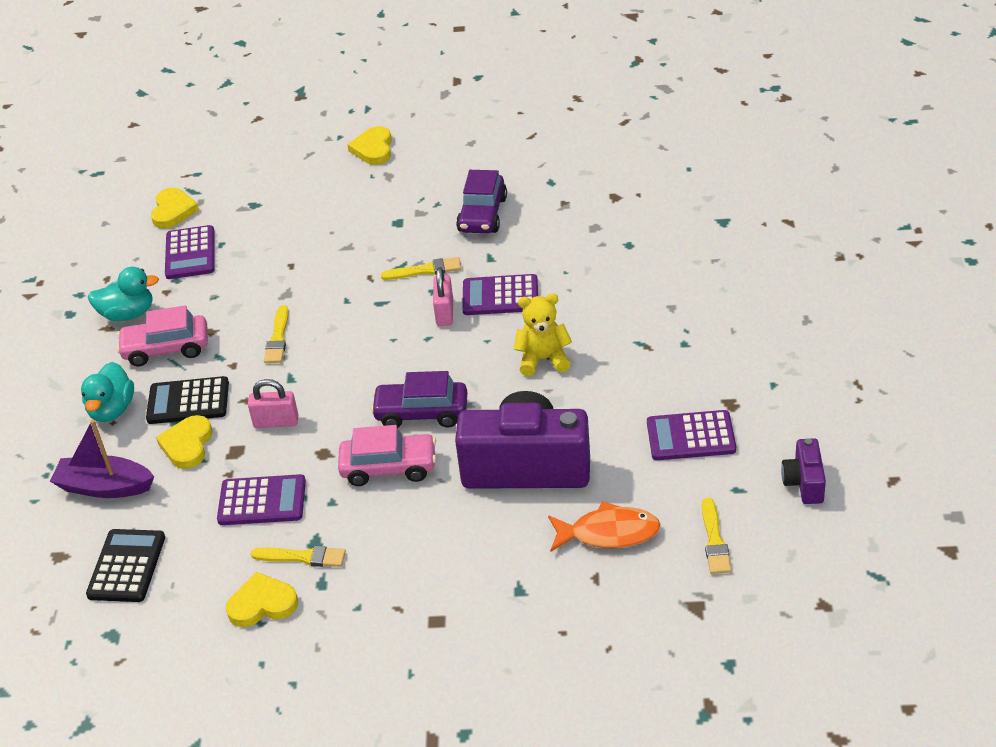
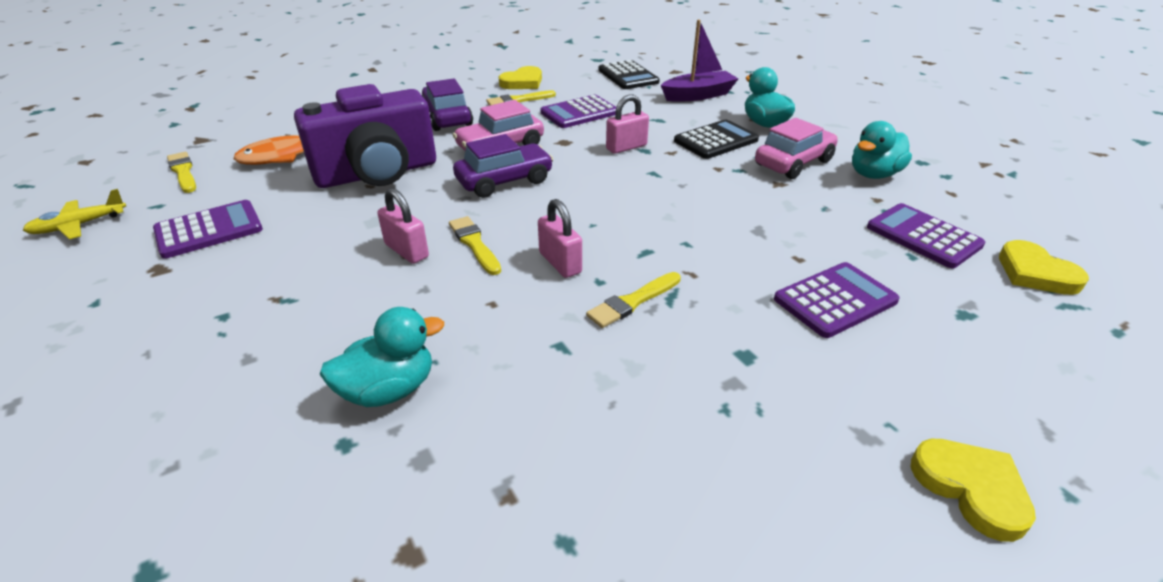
camera: 145 degrees right, 5 degrees down
yellow heart [156,415,212,469] -> none
yellow brush [264,305,289,363] -> yellow brush moved to [449,216,501,275]
purple car [456,170,507,233] -> purple car moved to [422,79,473,131]
purple calculator [462,274,538,315] -> purple calculator moved to [774,262,900,338]
yellow teddy bear [514,293,572,376] -> pink padlock [377,188,429,264]
purple camera [781,438,826,504] -> yellow plane [23,189,126,239]
none -> turquoise duck [320,307,444,407]

